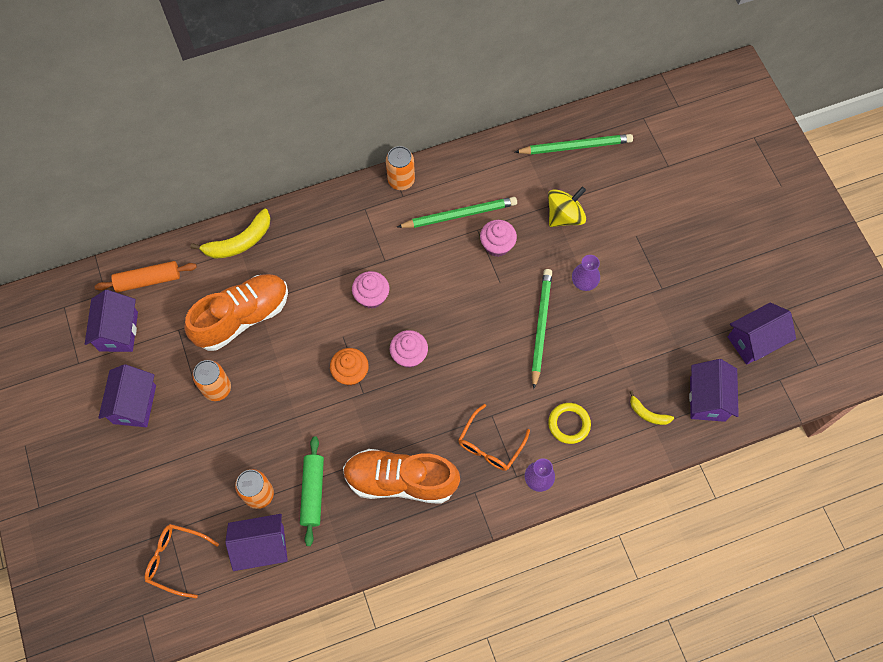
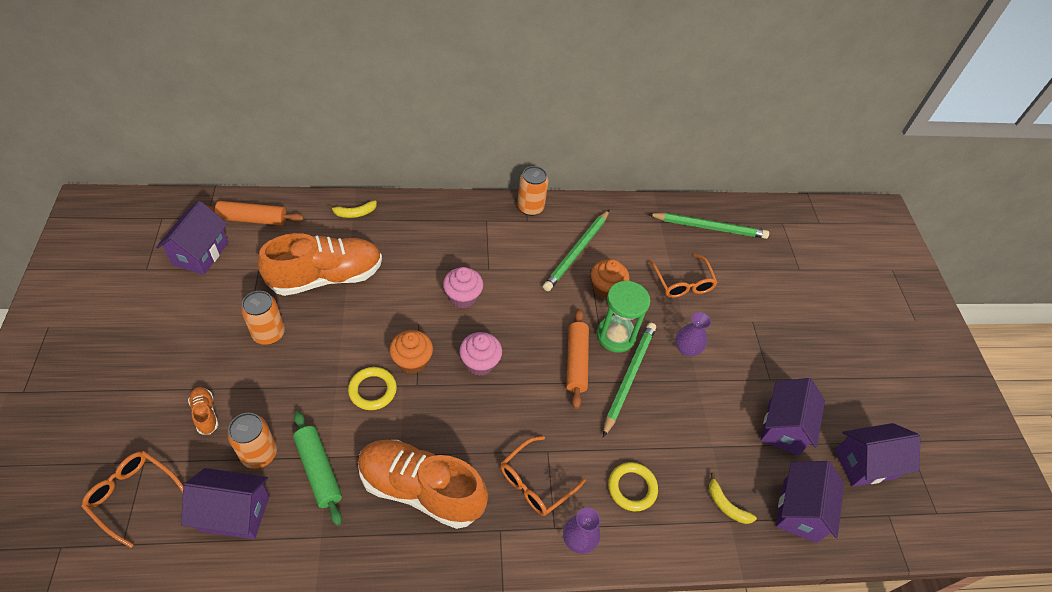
camera: 10 degrees right, 15 degrees down
purple house [98,364,156,427] -> purple house moved to [761,378,825,456]
yellow banana [190,209,271,259] -> yellow banana [328,200,377,218], size x0.56
green rolling pin [300,436,324,546] -> green rolling pin turned 45 degrees counterclockwise [293,411,342,526]
green pencil [397,197,517,228] -> green pencil turned 120 degrees clockwise [543,209,610,291]
pink cupcake [480,220,517,257] -> orange cupcake [591,259,629,299]
yellow spinning top [548,187,586,227] -> orange glasses [649,254,717,298]
none -> orange shoe [188,387,218,435]
none -> yellow ring [348,367,397,410]
none -> orange rolling pin [566,309,589,409]
none -> green hourglass [596,281,650,353]

